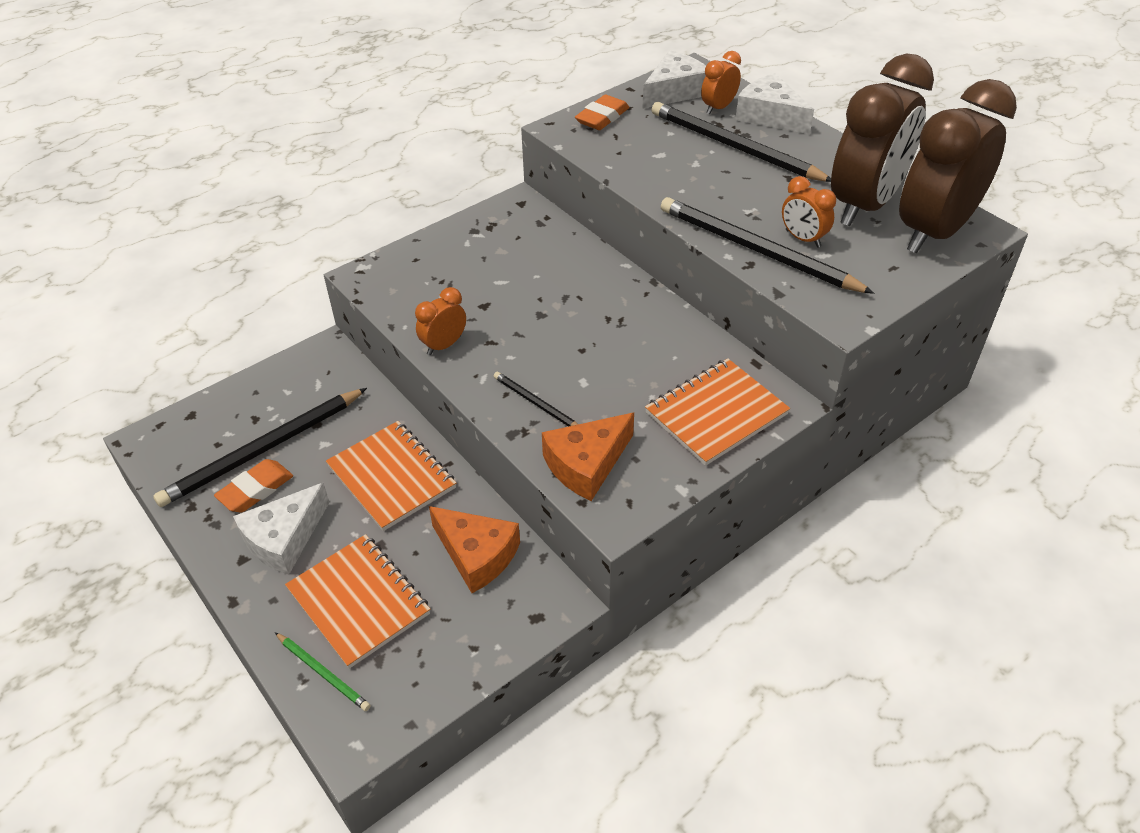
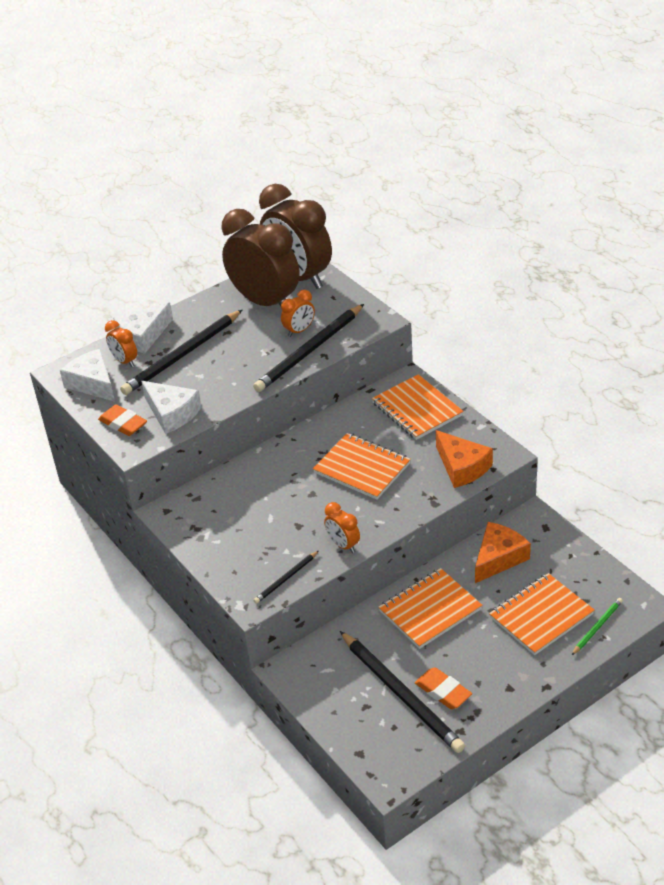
camera: 85 degrees left, 5 degrees down
white cheese [233,483,330,575] -> white cheese moved to [141,381,202,434]
black pencil [494,372,578,427] -> black pencil moved to [253,551,319,604]
none -> orange notebook [313,433,411,500]

